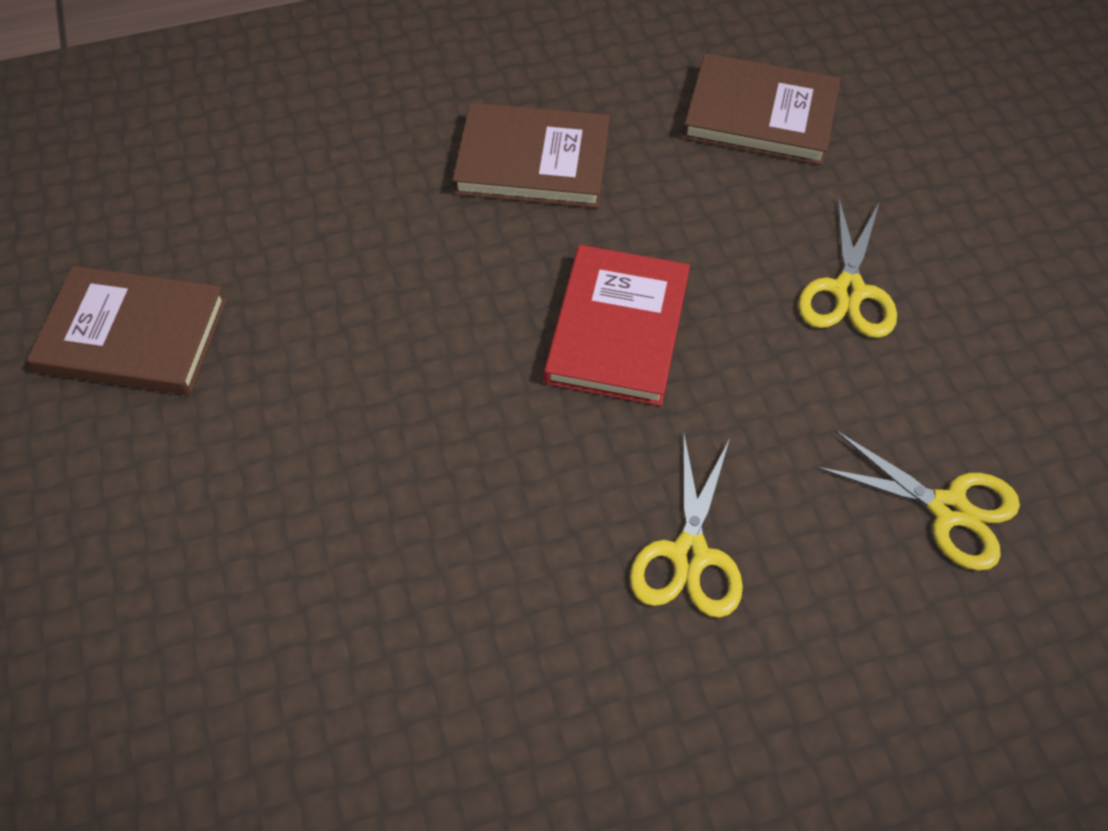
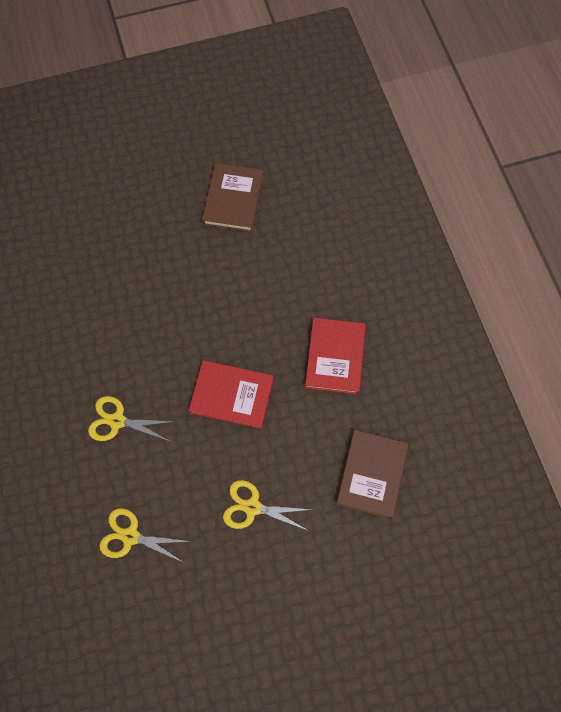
camera: 90 degrees right, 10 degrees up
brown book [453,103,610,208] -> red book [305,318,366,395]
yellow scissors [816,430,1020,571] -> yellow scissors turned 75 degrees clockwise [99,508,192,562]

